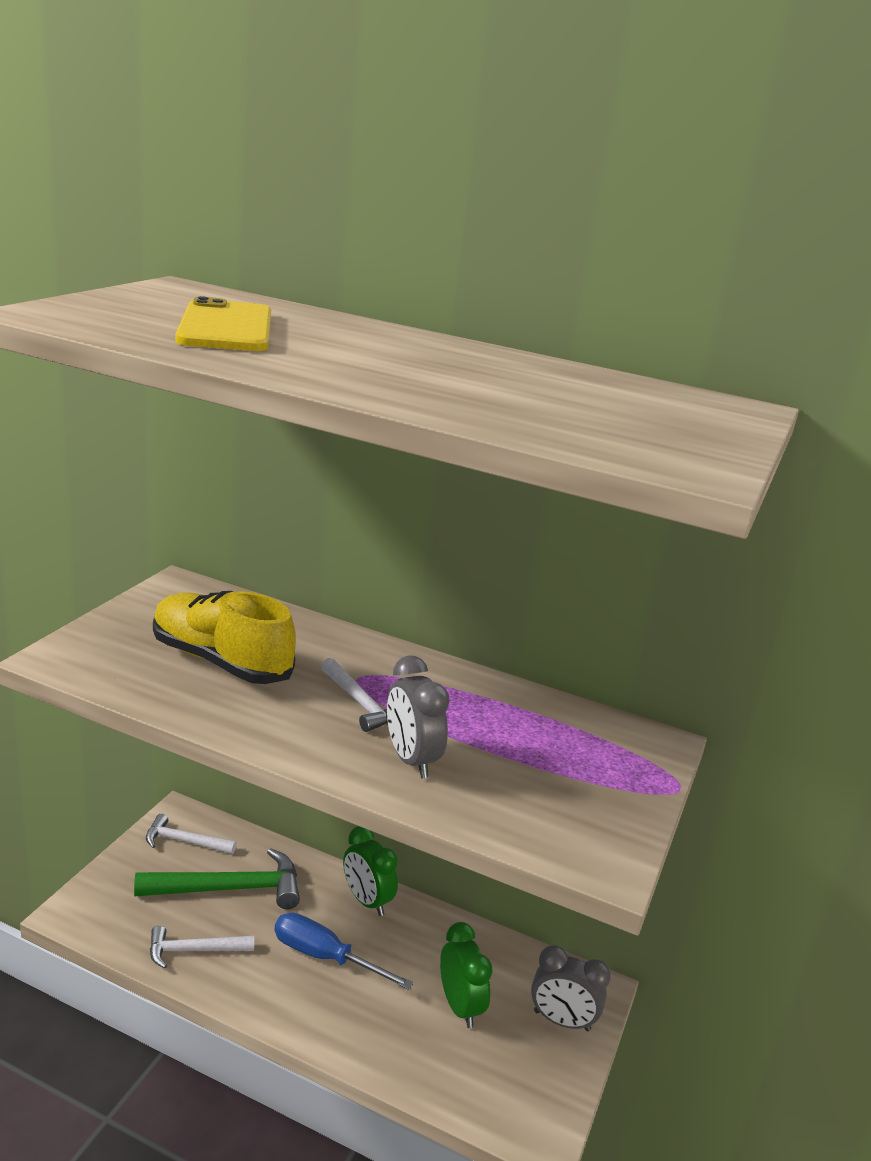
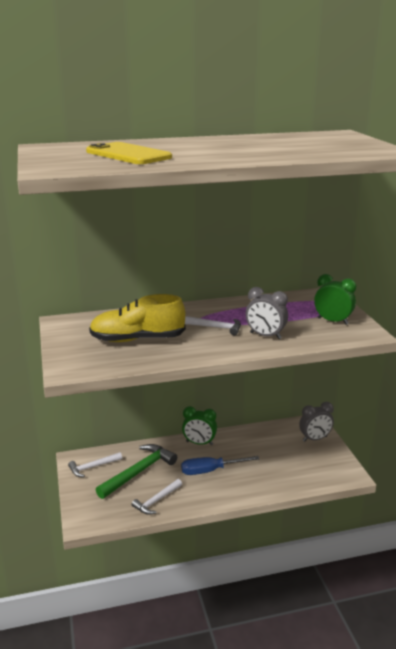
camera: 35 degrees left, 0 degrees up
green clock [440,922,493,1028] -> green clock moved to [314,274,356,325]

